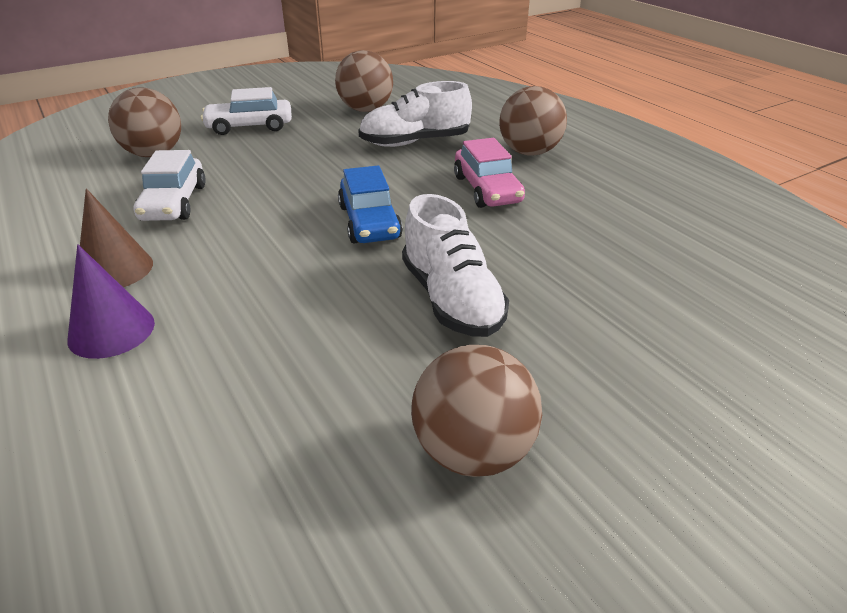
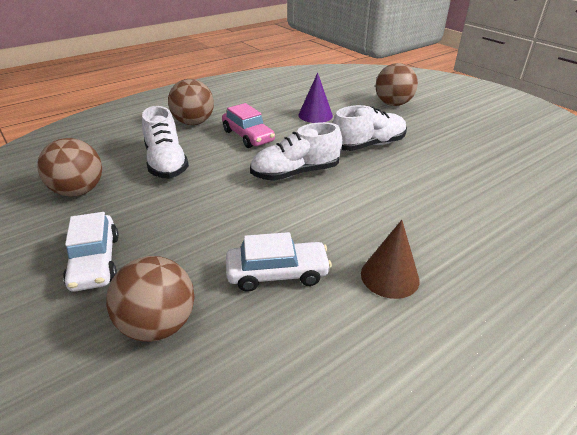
camera: 95 degrees left, 0 degrees up
purple cone [67,244,155,359] -> purple cone moved to [298,73,333,123]
blue car [338,165,403,243] -> white shoe [250,122,342,181]
brown ball [411,345,542,477] -> brown ball moved to [375,63,418,106]
pink car [454,138,525,208] -> pink car turned 75 degrees clockwise [222,103,275,148]

